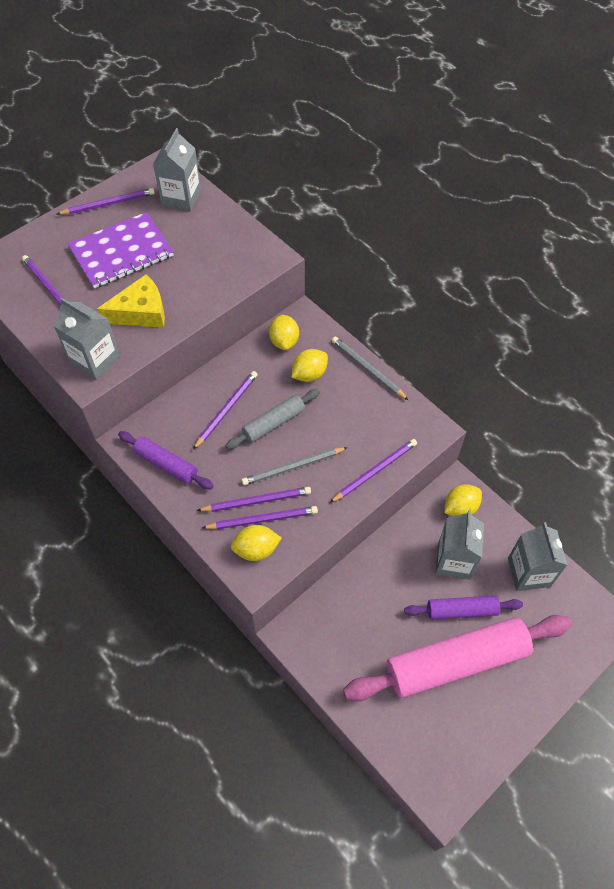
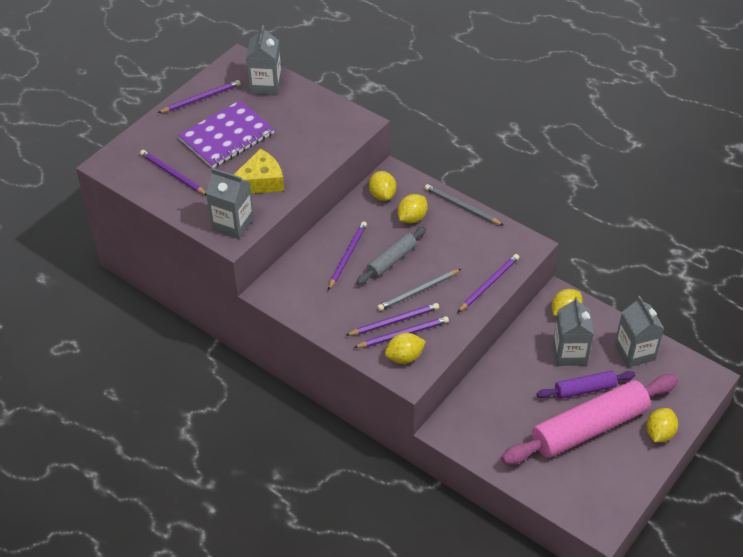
camera: 10 degrees left, 10 degrees down
purple rolling pin [118,431,213,489] -> none
none -> yellow lemon [646,408,678,442]

